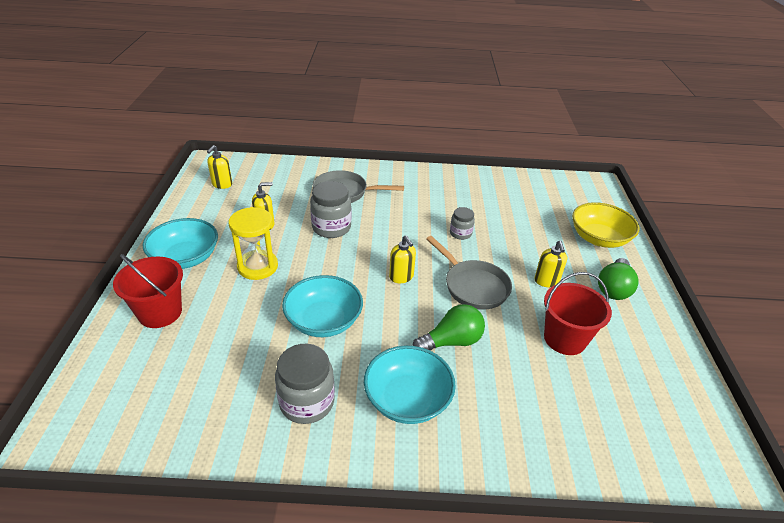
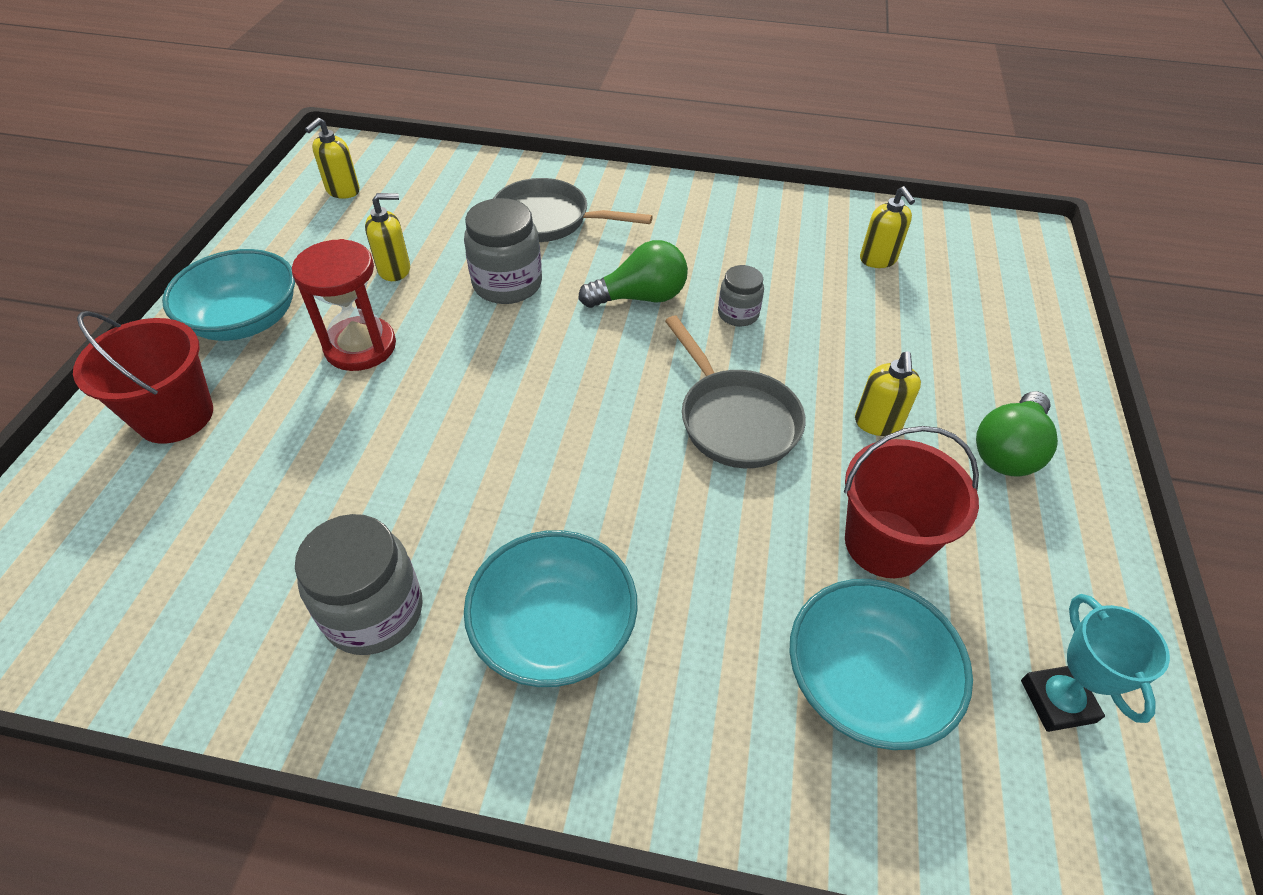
camera: 10 degrees right, 10 degrees up
yellow hourglass [229,207,278,280] -> red hourglass [292,239,396,371]
turquoise bowl [282,275,363,337] -> turquoise bowl moved to [790,579,973,750]
yellow soap dispenser [389,235,416,283] -> yellow soap dispenser moved to [860,186,915,268]
green light bulb [412,304,485,350] -> green light bulb moved to [579,240,688,308]
yellow bowl [572,202,640,248] -> none
none -> turquoise trophy [1021,594,1170,732]

